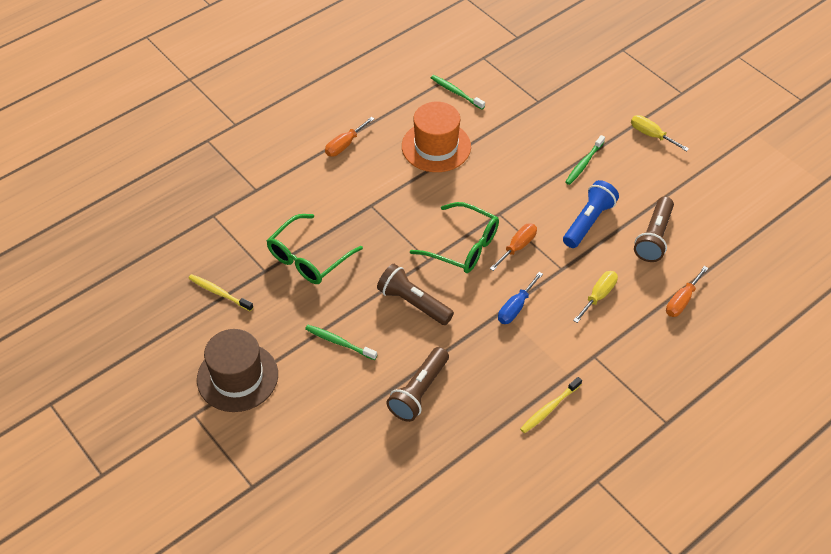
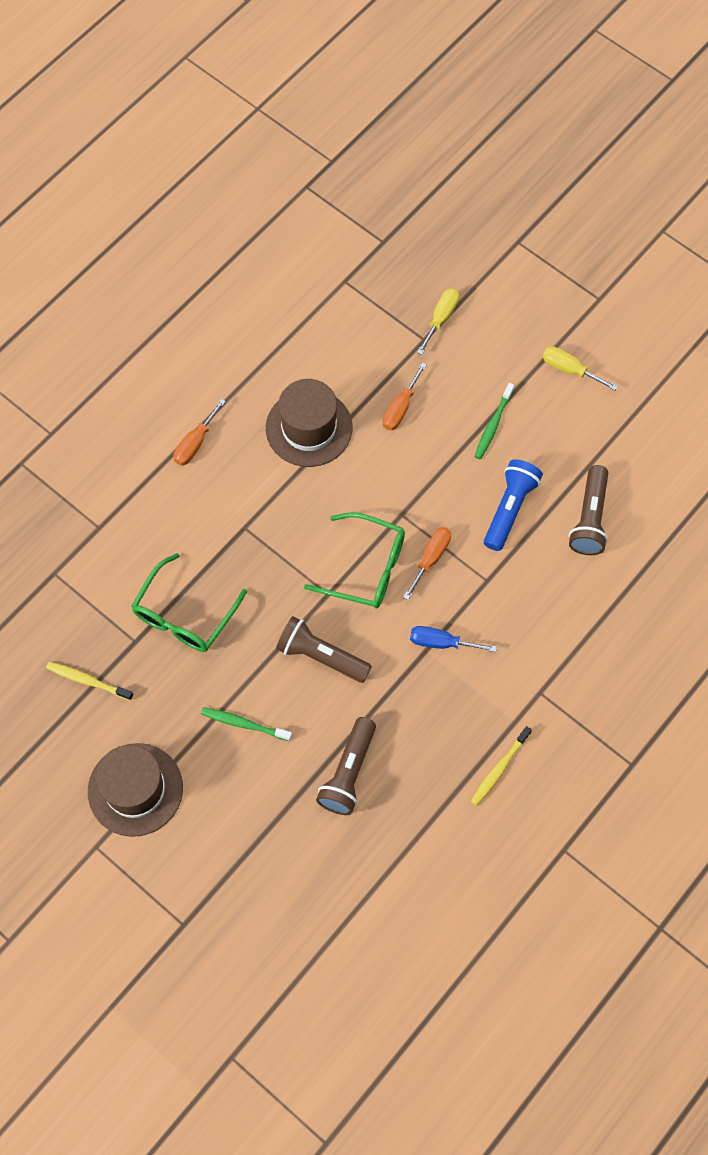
camera: 10 degrees left, 15 degrees up
orange hat [402,102,471,172] -> brown hat [266,379,353,467]
green toothbrush [431,75,485,110] -> none
blue screwdriver [498,272,543,324] -> blue screwdriver turned 75 degrees clockwise [410,626,497,652]
yellow screwdriver [573,271,618,323] -> yellow screwdriver moved to [417,289,459,355]
orange screwdriver [666,266,708,317] -> orange screwdriver moved to [383,363,427,431]

